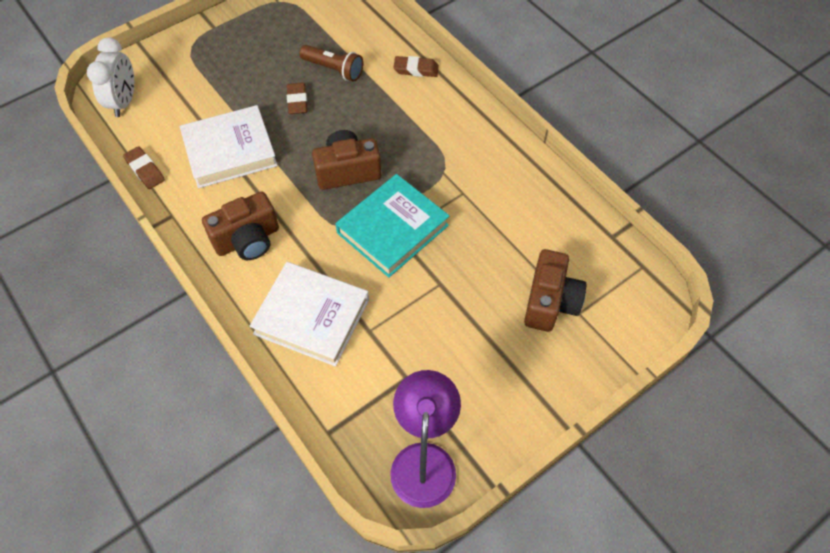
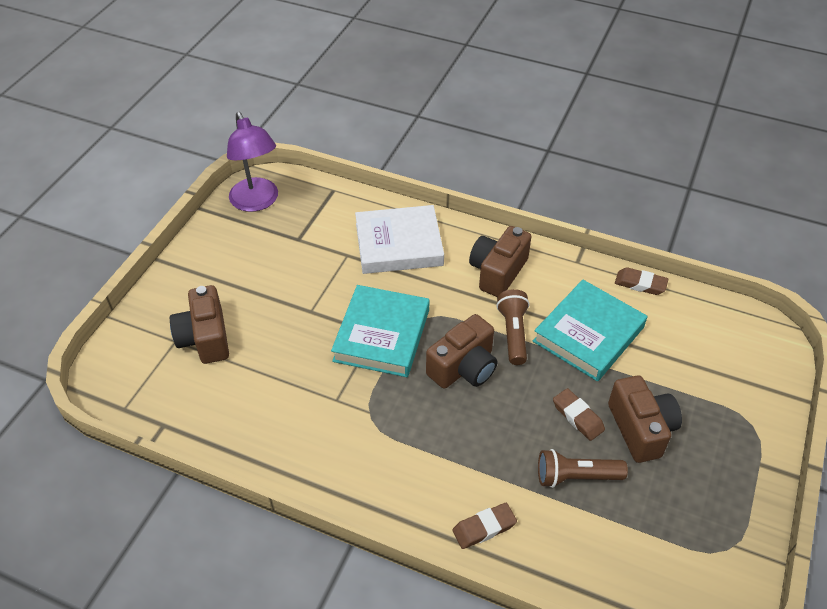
camera: 150 degrees right, 10 degrees down
white clock [87,37,134,117] -> none
white book [180,105,278,188] -> turquoise book [533,280,647,381]
none -> brown flashlight [496,289,530,365]
none -> brown camera [608,375,682,463]

